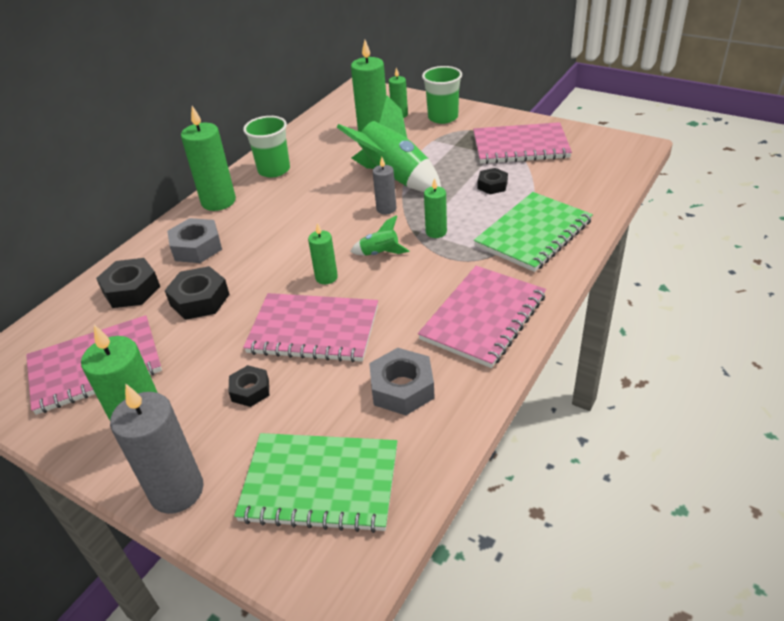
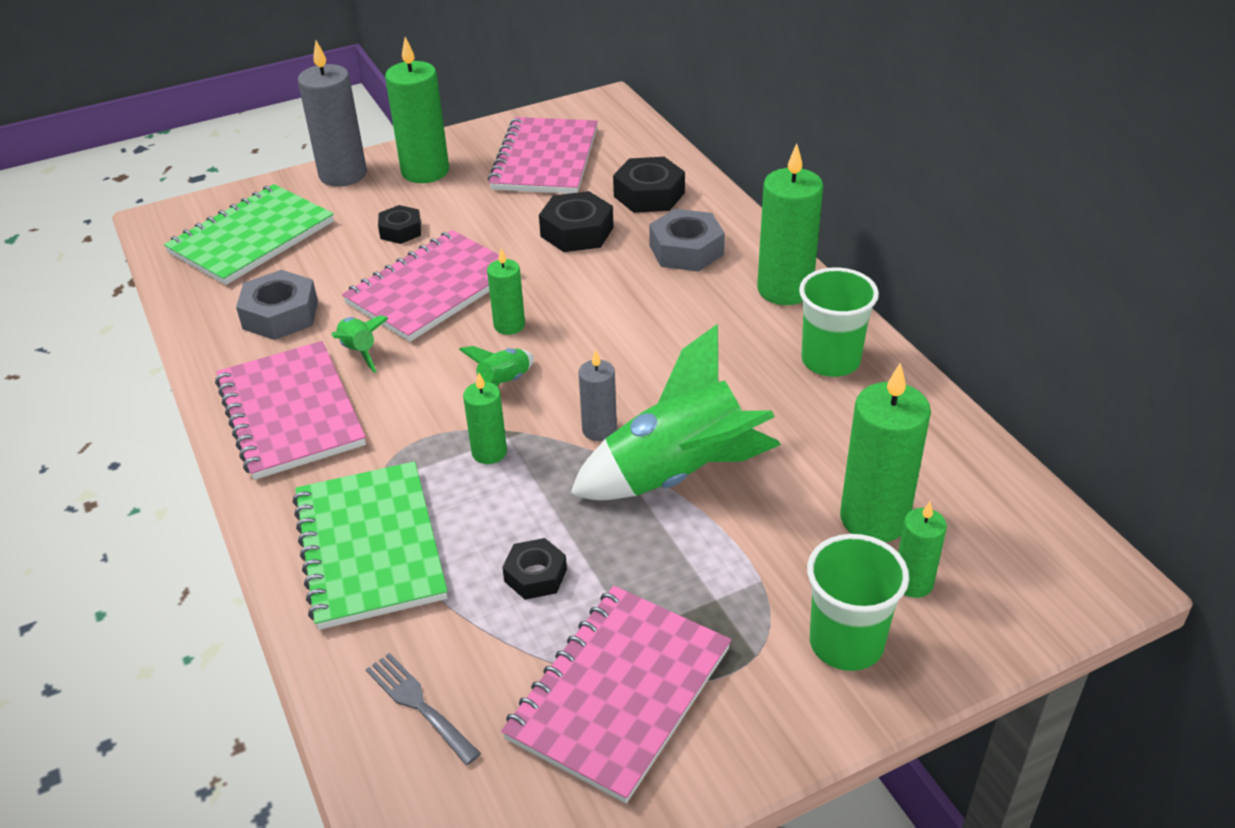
camera: 120 degrees right, 0 degrees up
none -> green rocket [332,315,389,373]
none -> grey fork [366,653,481,765]

